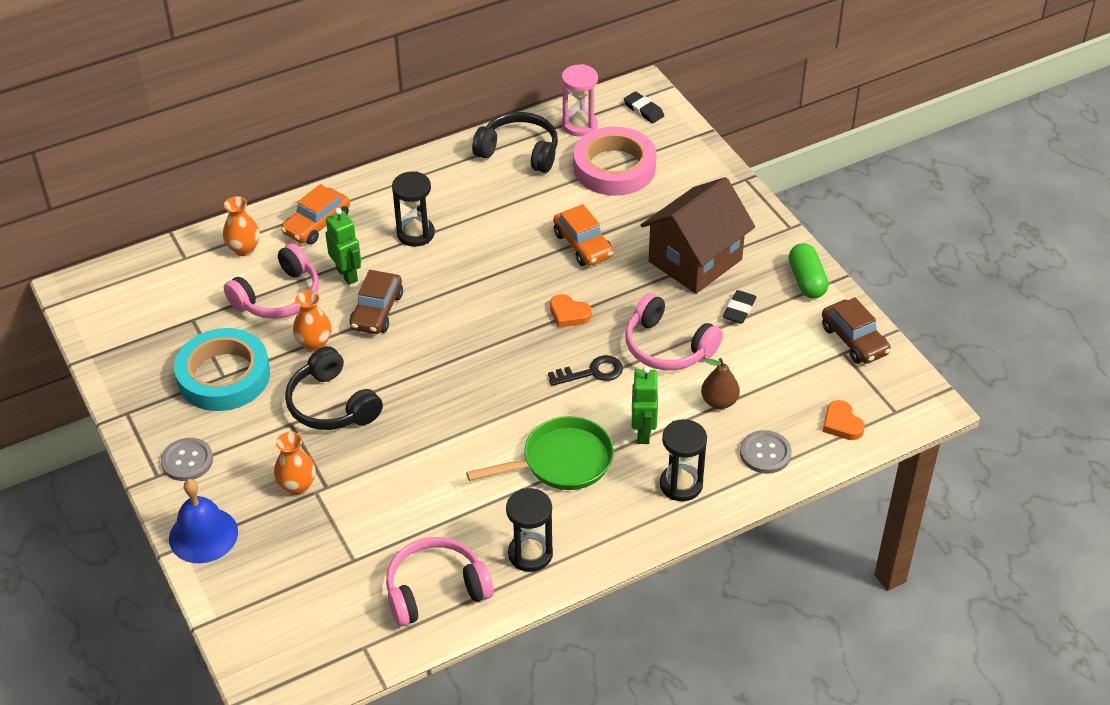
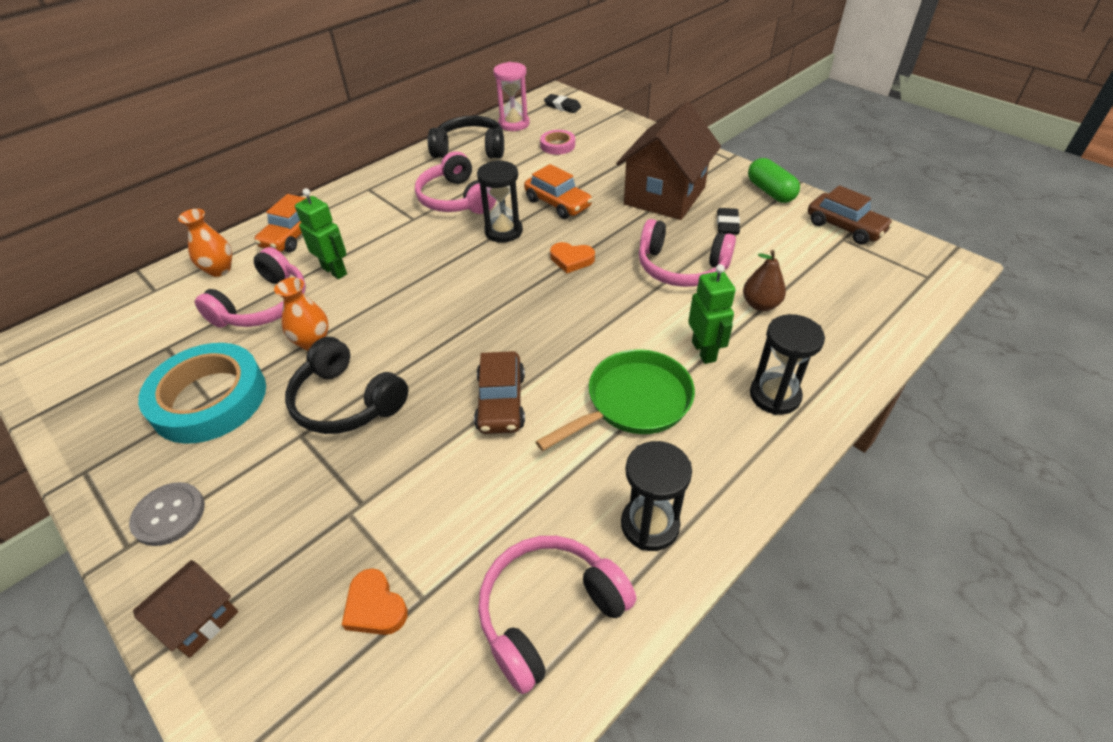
camera: 15 degrees left, 0 degrees up
blue bell [169,479,238,563] -> brown house [133,560,238,658]
orange vase [274,432,316,495] -> none
brown car [350,270,403,334] -> brown car moved to [474,351,525,434]
black hourglass [392,171,435,247] -> black hourglass moved to [477,160,523,243]
black key [548,355,623,386] -> none
pink tape [574,127,656,196] -> pink tape [540,130,575,155], size x0.48
grey button [740,430,792,474] -> none
orange heart [823,400,865,440] -> orange heart moved to [342,568,408,635]
none -> pink headphones [415,151,496,214]

